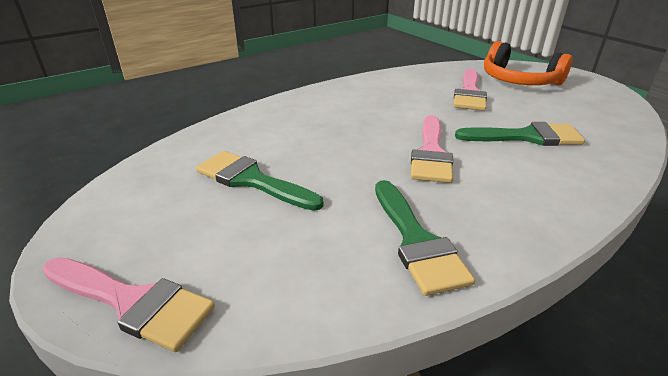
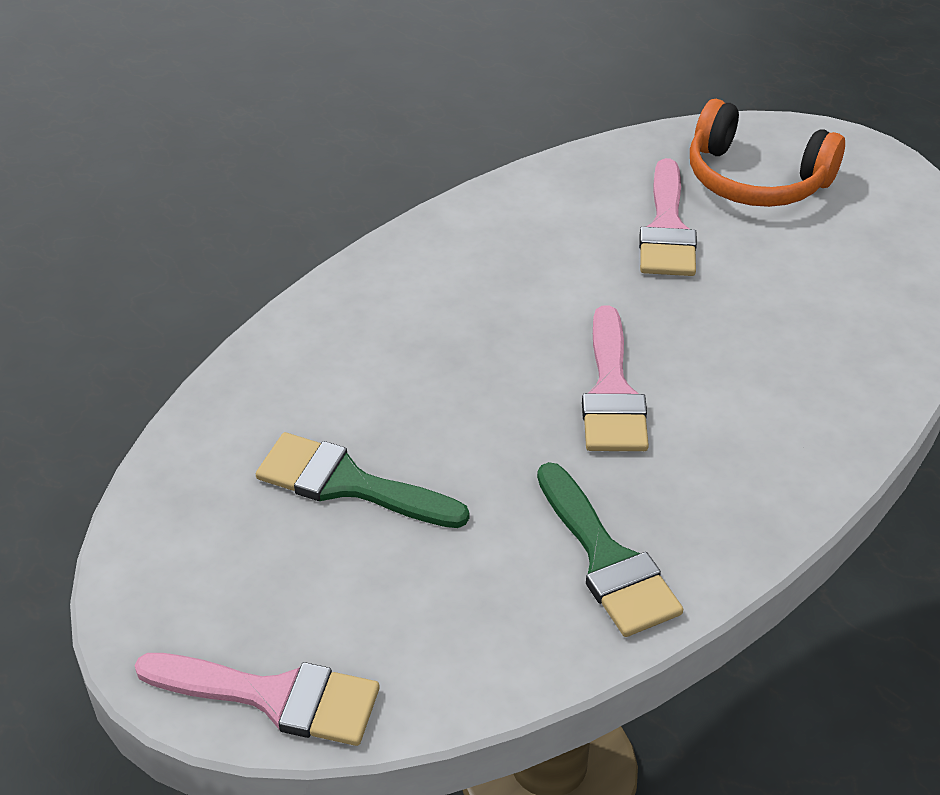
camera: 10 degrees left, 10 degrees up
green brush [455,122,585,146] -> none

